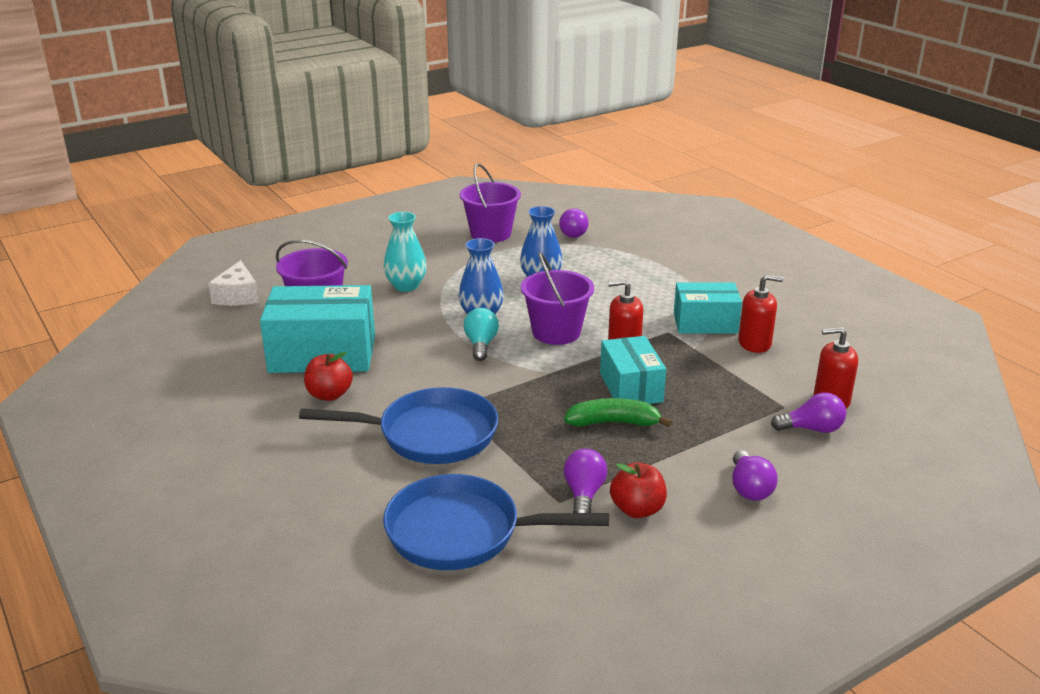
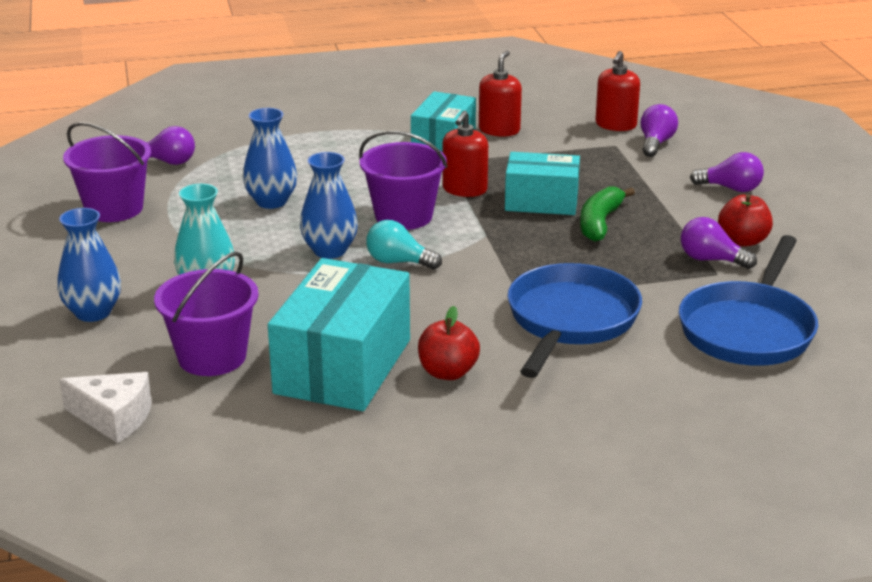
camera: 70 degrees left, 0 degrees up
none -> blue vase [57,208,121,322]

